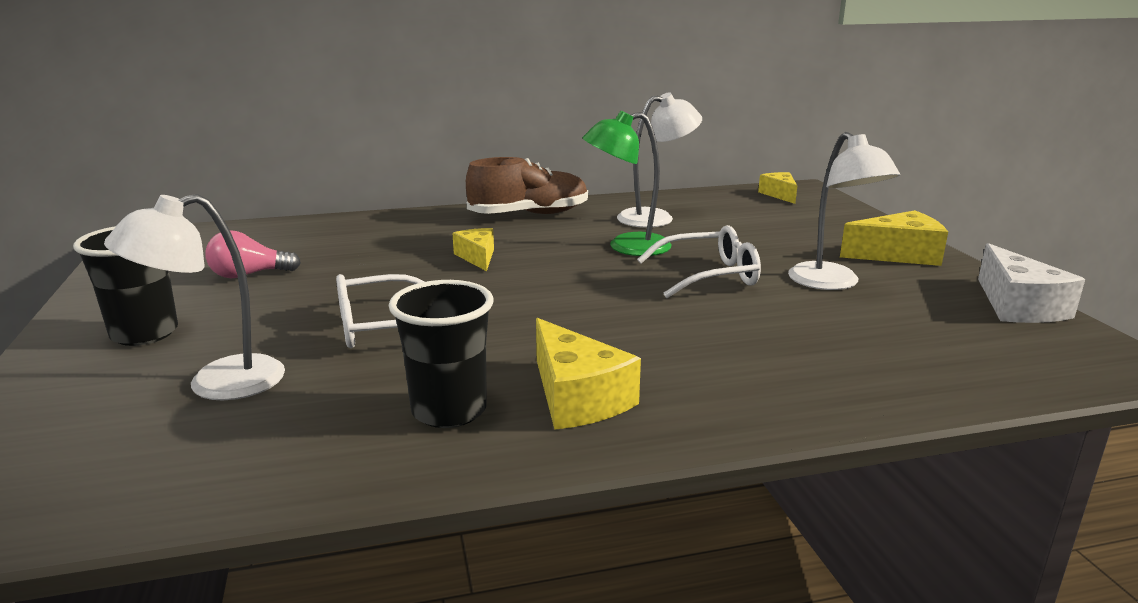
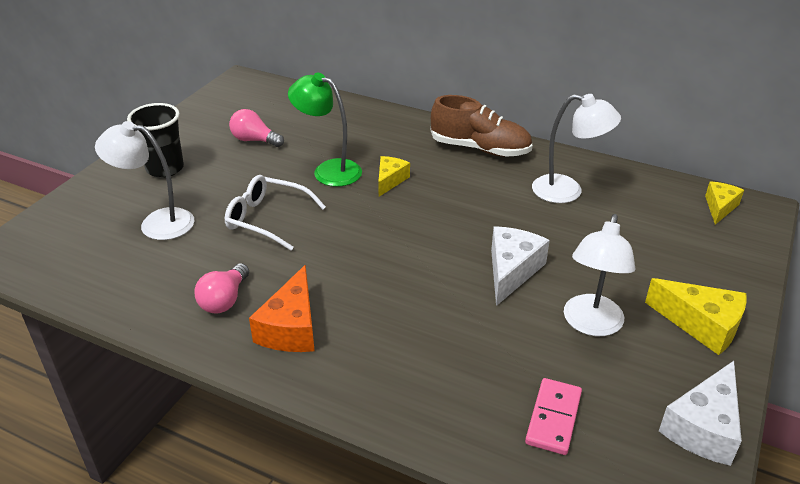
camera: 40 degrees right, 15 degrees up
black cup [389,280,493,428] -> pink light bulb [194,263,249,314]
yellow cheese [536,318,641,430] -> orange cheese [249,265,315,352]
green lamp [583,111,671,256] -> green lamp moved to [288,73,362,187]
white glasses [637,225,761,298] -> white cheese [491,226,550,306]
none -> pink domino [525,378,582,455]

